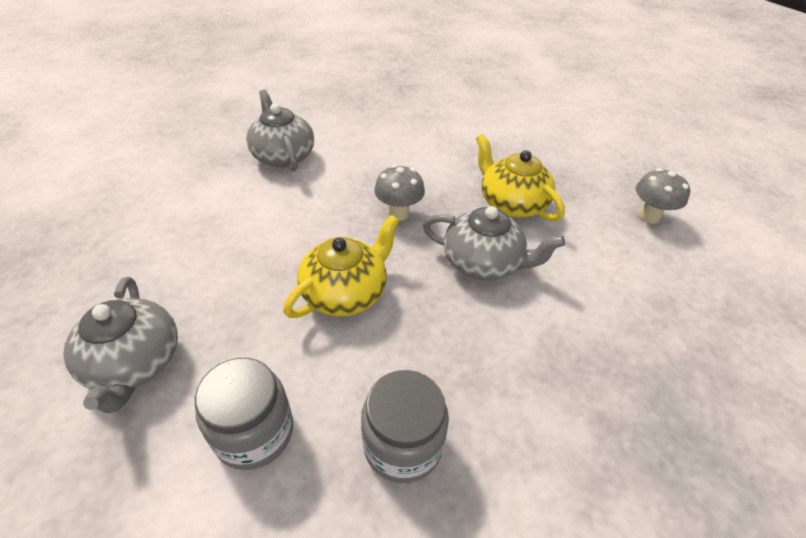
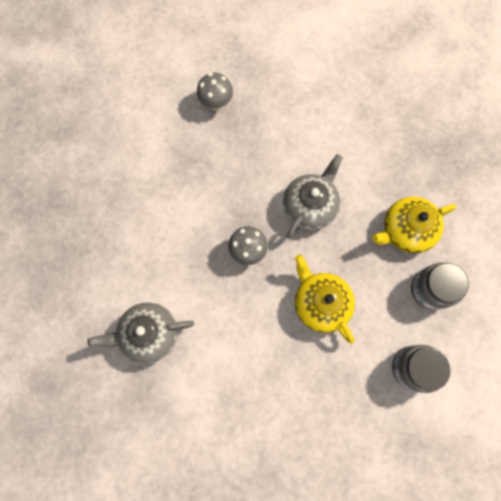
camera: 75 degrees left, 30 degrees up
grey teapot [63,277,178,413] -> none
yellow teapot [476,134,565,221] -> yellow teapot moved to [372,197,456,253]
grey mushroom [636,168,690,224] -> grey mushroom moved to [197,73,233,110]

